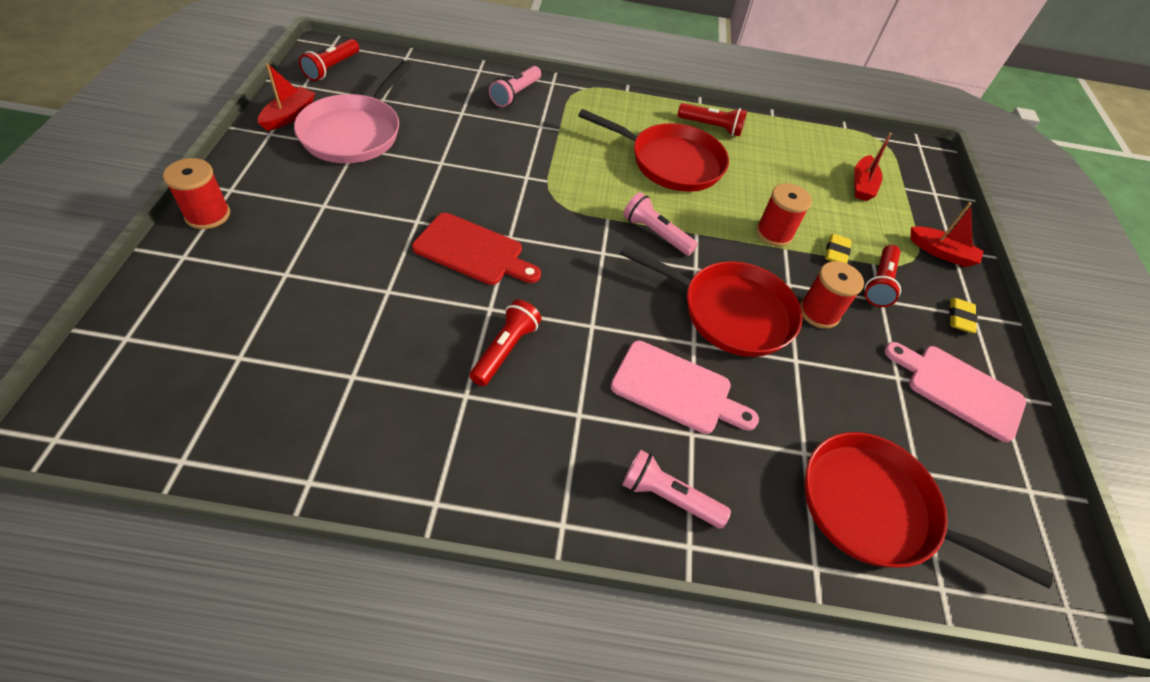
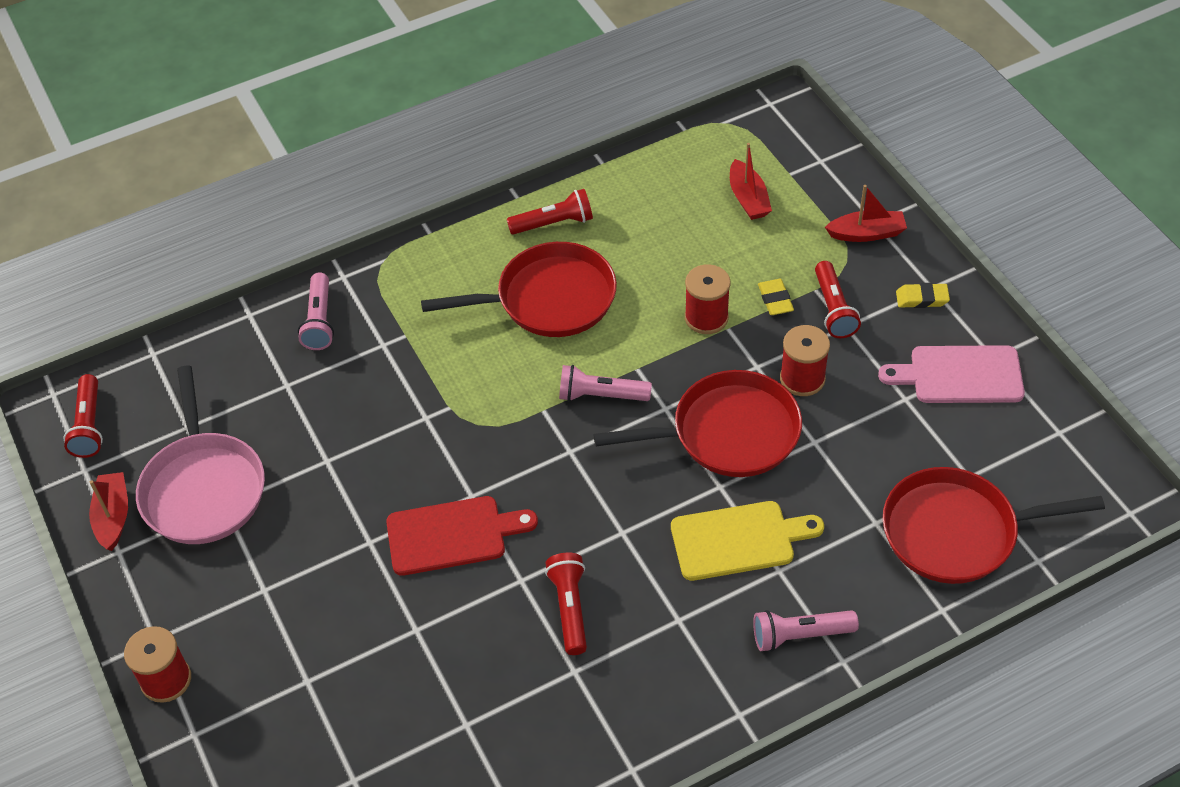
camera: 25 degrees left, 0 degrees up
pink cutting board [611,341,759,434] -> yellow cutting board [671,501,824,581]
yellow eraser [949,298,978,333] -> yellow eraser turned 75 degrees counterclockwise [896,283,950,308]

